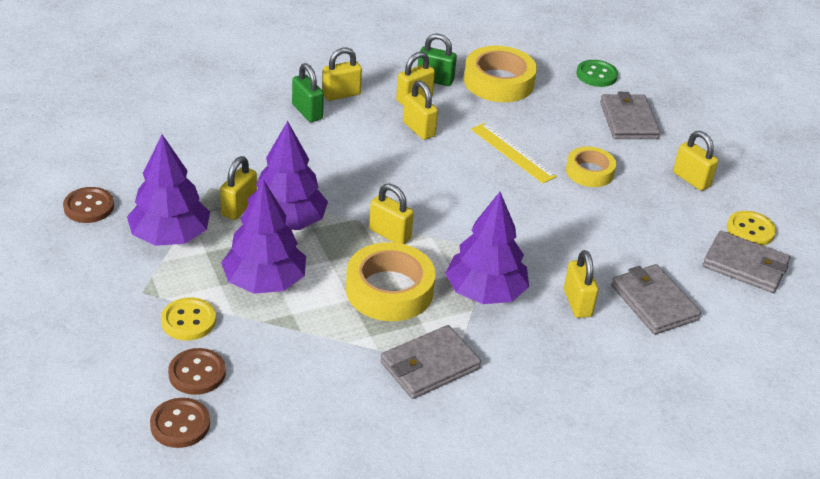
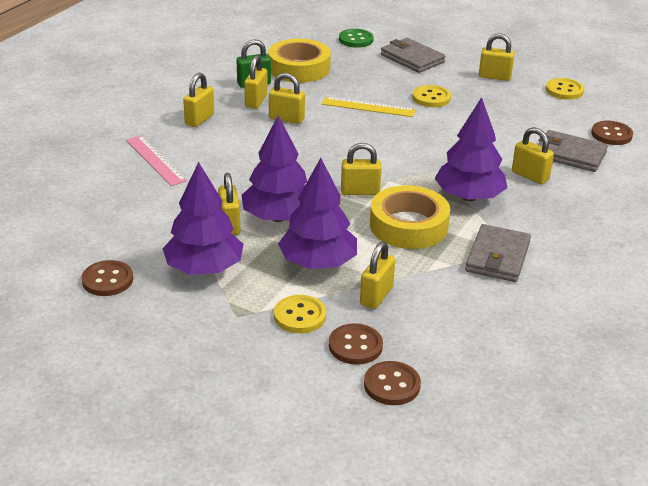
camera: 35 degrees left, 5 degrees down
green padlock [292,63,324,122] -> none
yellow tape [566,146,616,187] -> yellow button [412,85,451,107]
grey wallet [703,231,790,293] -> none
none -> pink ruler [126,135,188,186]
none -> yellow padlock [360,241,395,309]
none -> brown button [591,121,633,145]

